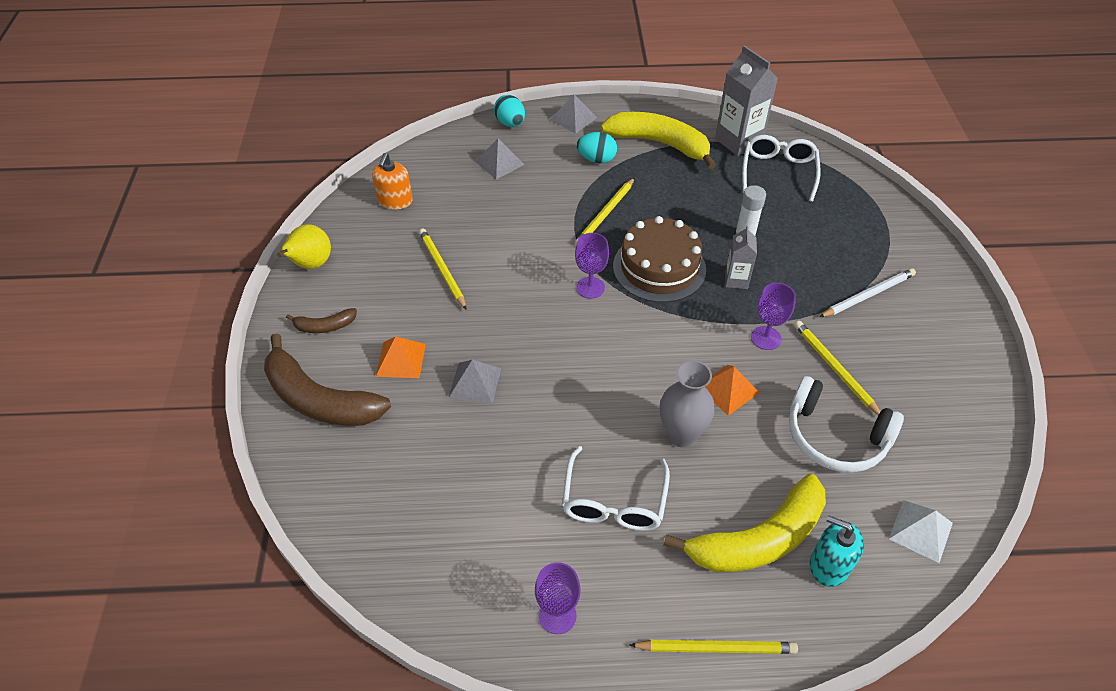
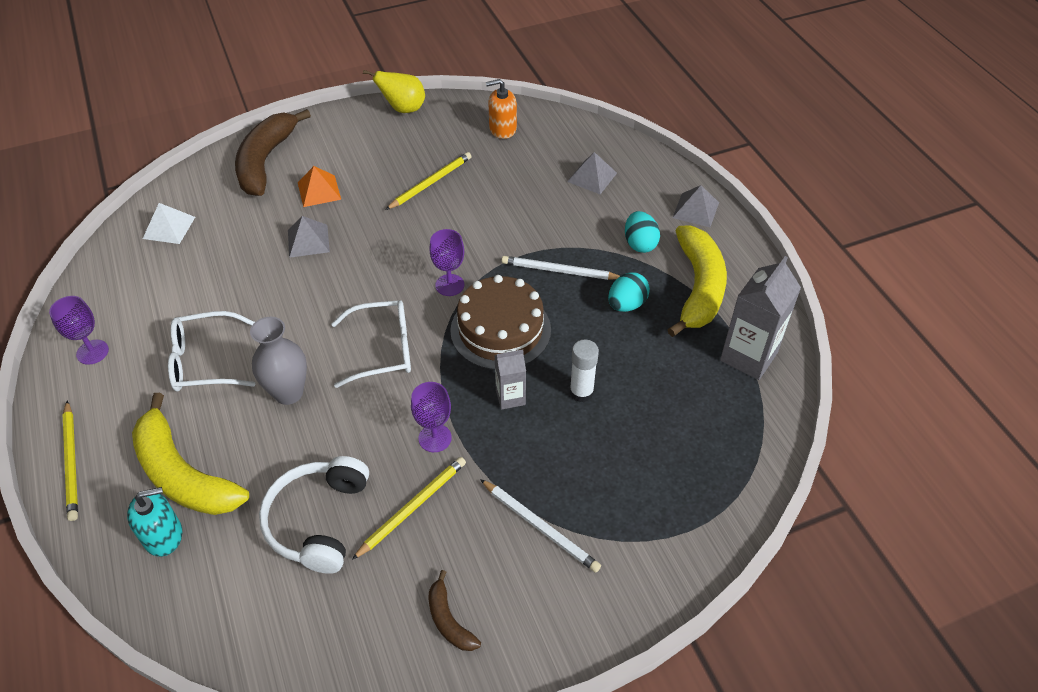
camera: 70 degrees right, 0 degrees up
brown banana [286,308,357,333] -> brown banana moved to [429,570,481,651]
turquoise egg [494,95,525,127] -> turquoise egg moved to [608,272,650,312]
yellow pencil [575,178,635,245] -> white pencil [502,256,620,280]
orange pyramid [705,365,760,416] -> none
white glasses [742,135,821,202] -> white glasses moved to [331,300,411,388]
turquoise soap dispenser [810,515,864,587] -> turquoise soap dispenser turned 60 degrees clockwise [127,487,182,557]
white pyramid [889,500,953,563] -> white pyramid moved to [143,203,195,244]

